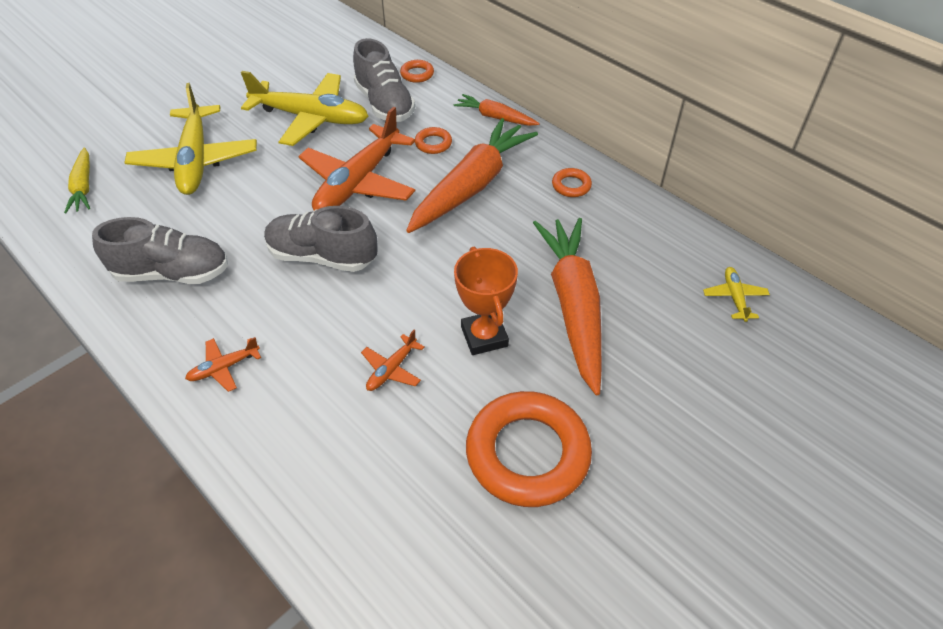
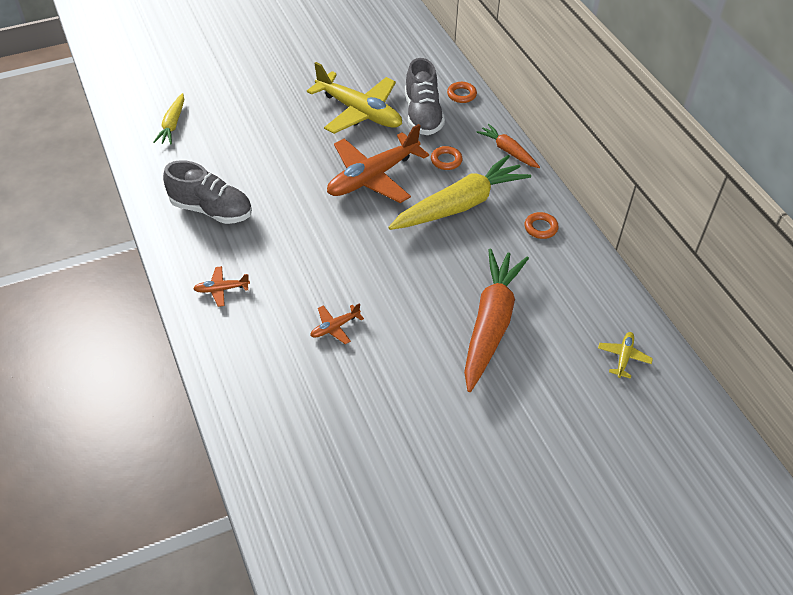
camera: 20 degrees right, 0 degrees up
yellow plane [124,83,257,195] -> none
grey shoe [264,206,378,272] -> none
orange carrot [406,118,538,233] -> yellow carrot [388,155,531,230]
orange trophy [454,247,518,355] -> none
orange ring [466,391,592,507] -> none

